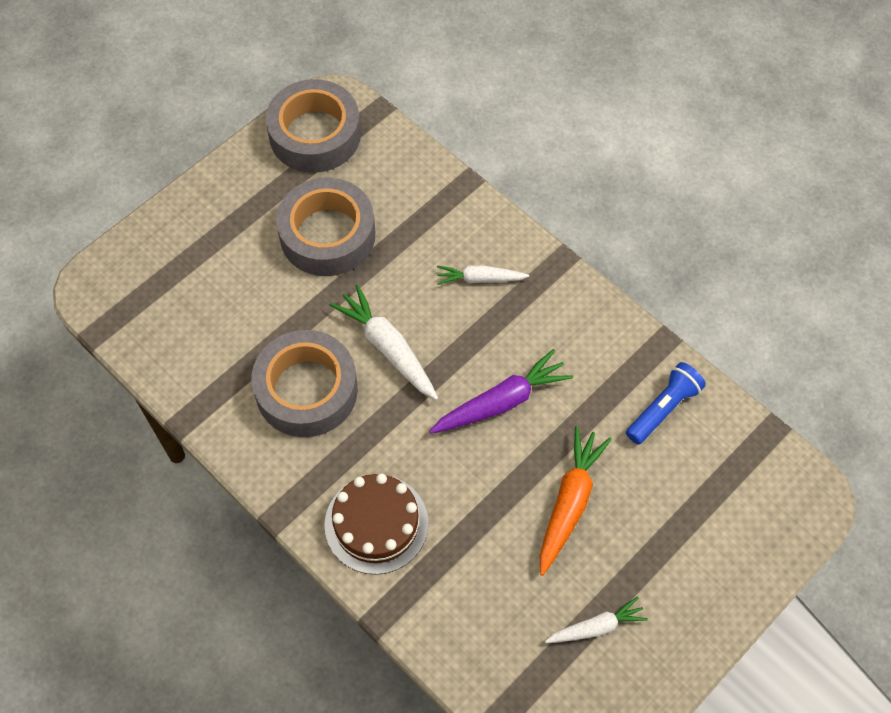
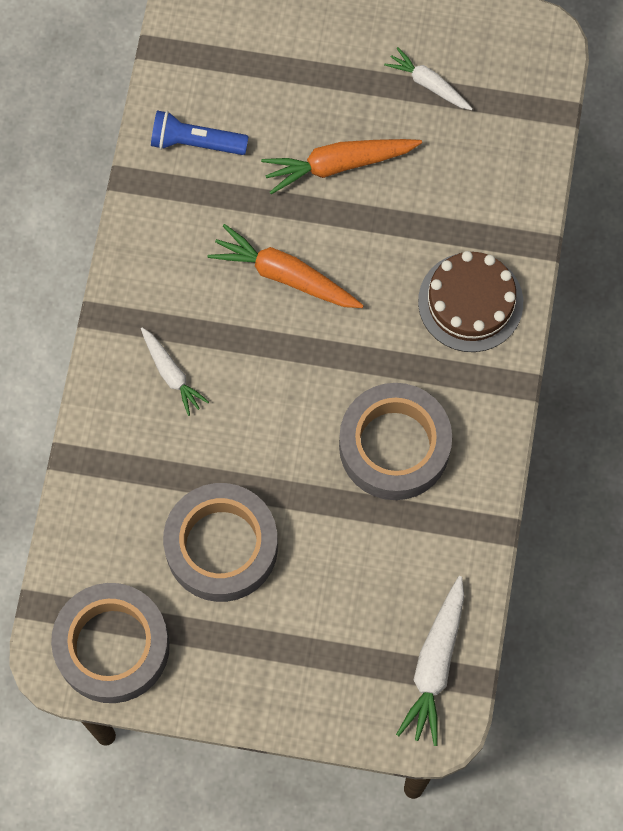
camera: 125 degrees left, 10 degrees up
white carrot [330,284,438,400] -> white carrot moved to [396,576,464,746]
purple carrot [429,349,573,434] -> orange carrot [208,224,364,308]

